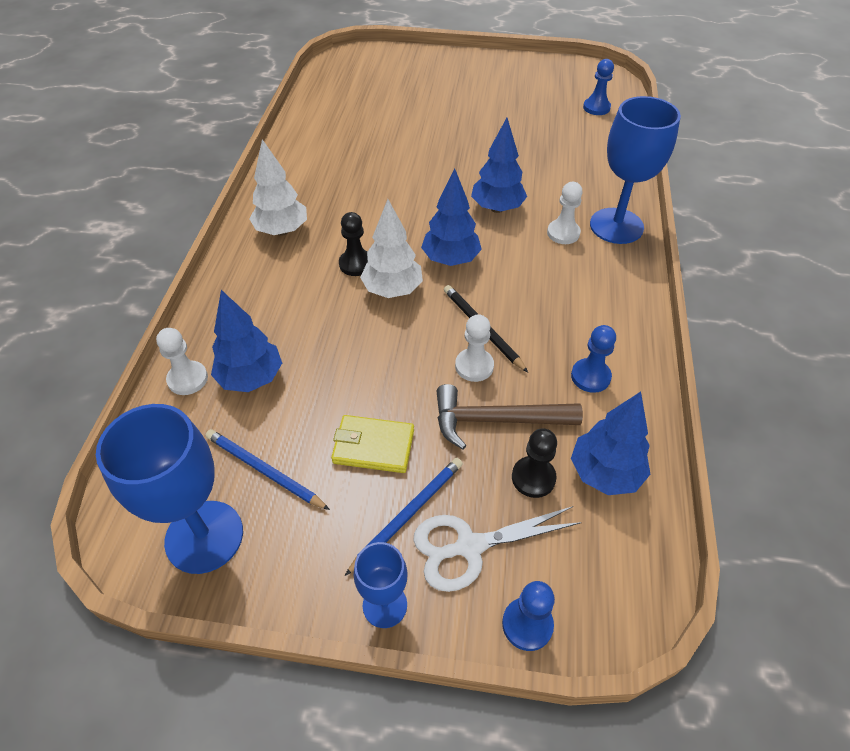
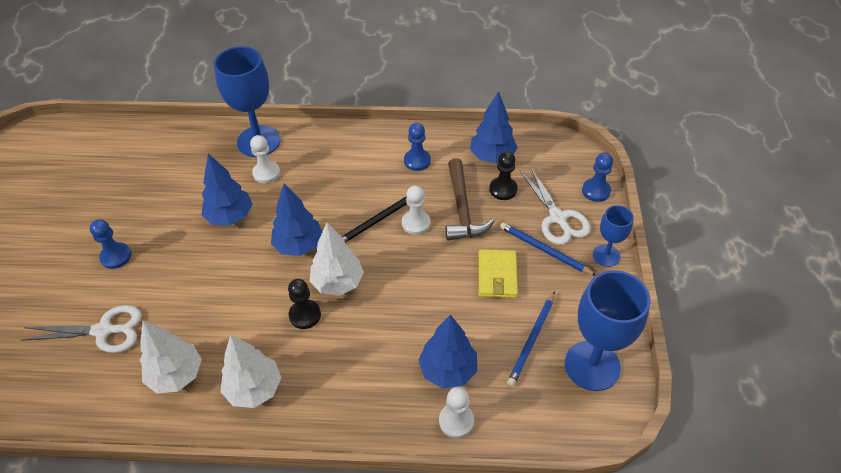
camera: 95 degrees left, 0 degrees up
blue pawn [583,59,614,115] -> blue pawn moved to [90,219,131,269]
none -> white scissors [21,305,142,353]
none -> white tree [140,320,202,393]

